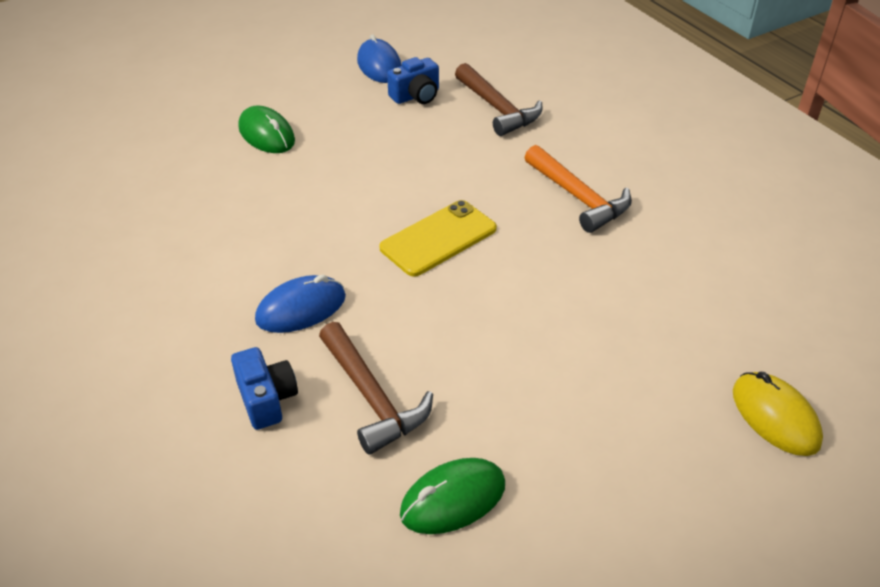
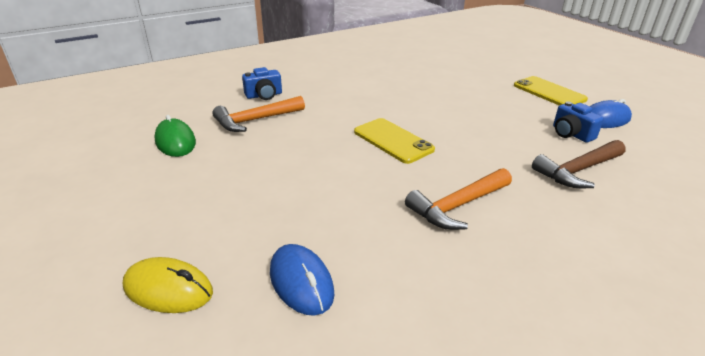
camera: 90 degrees right, 10 degrees down
green mouse [238,106,295,153] -> none
blue mouse [255,275,346,333] -> blue mouse moved to [270,244,335,316]
brown hammer [319,322,433,455] -> orange hammer [212,96,305,132]
yellow mouse [733,372,823,456] -> yellow mouse turned 45 degrees clockwise [123,257,213,313]
none -> yellow phone [514,76,588,106]

